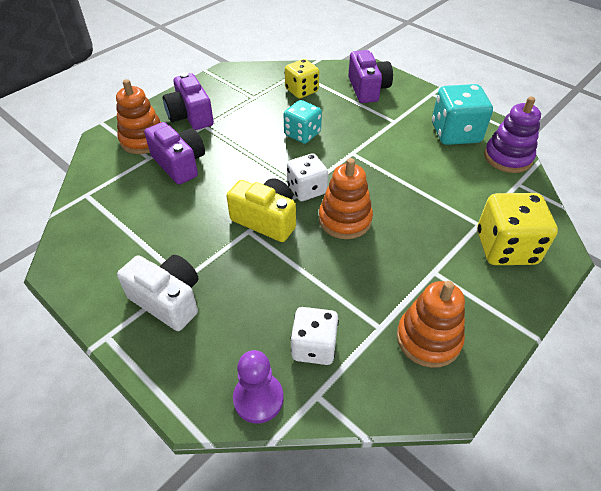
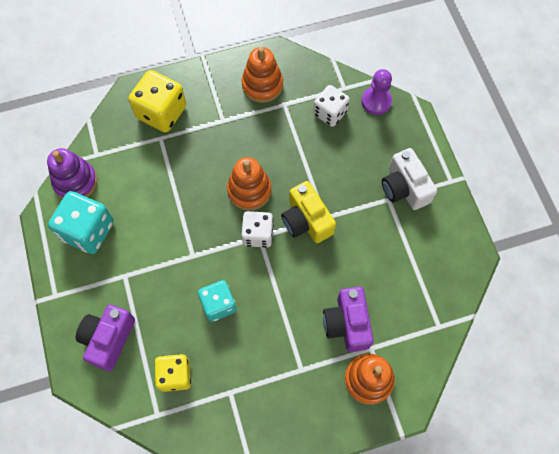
camera: 150 degrees left, 20 degrees up
purple camera [163,72,214,130] -> none

